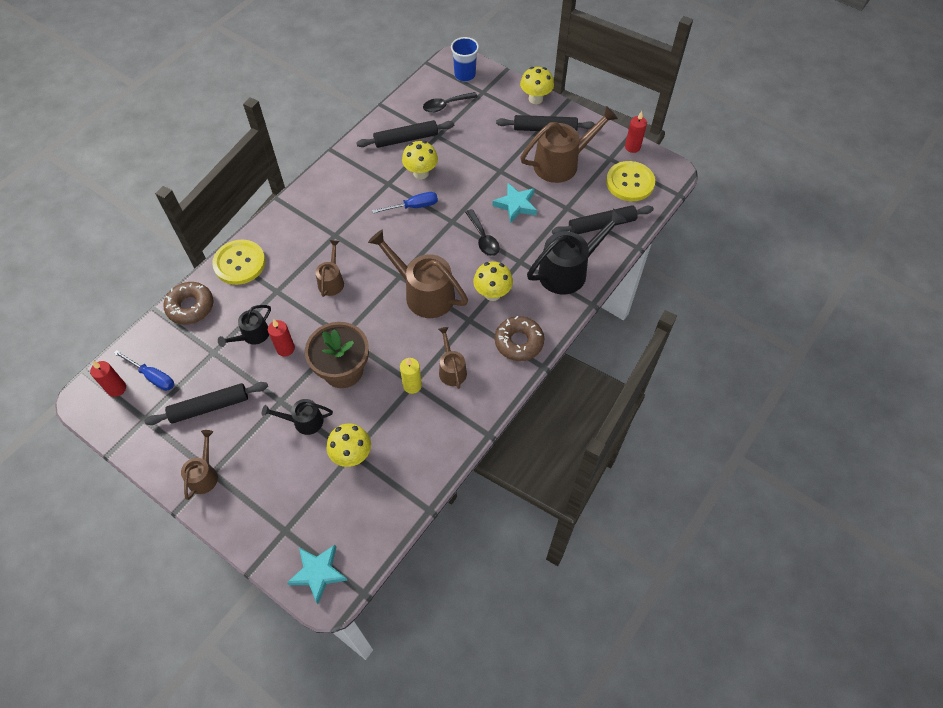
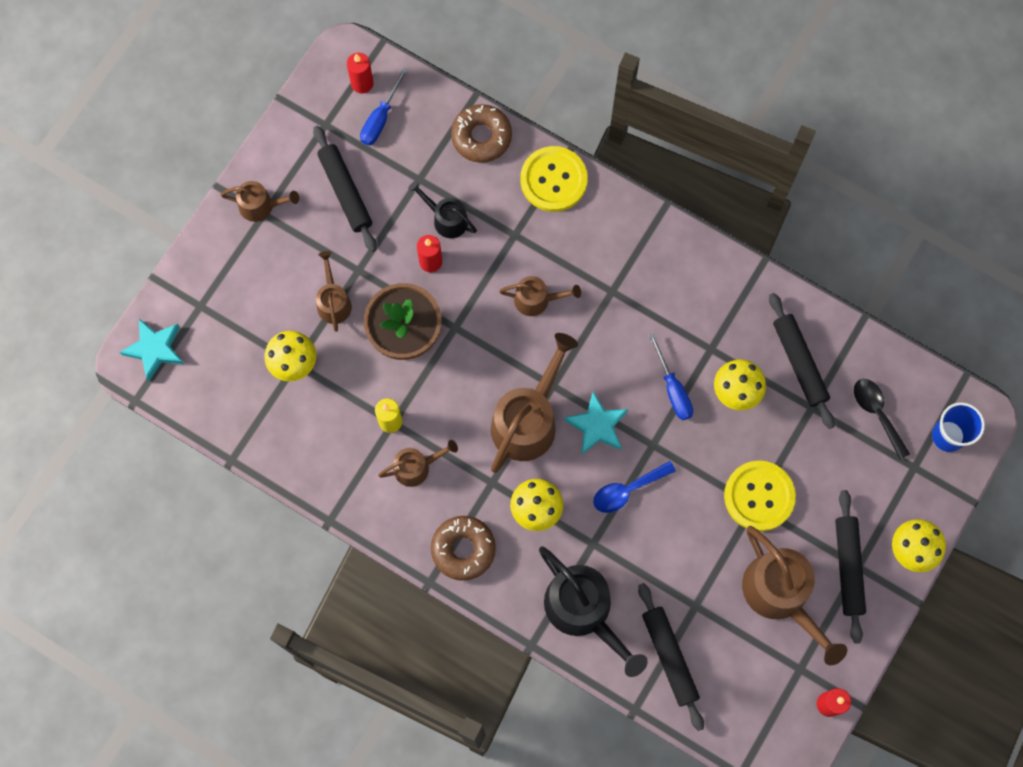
camera: 85 degrees right, 15 degrees up
black watering can [262,399,333,435] -> brown watering can [316,251,352,332]
black spoon [465,209,500,256] -> blue spoon [593,461,676,513]
turquoise star [492,183,537,223] -> turquoise star moved to [564,392,628,455]
yellow button [606,161,655,201] -> yellow button moved to [724,461,796,531]

